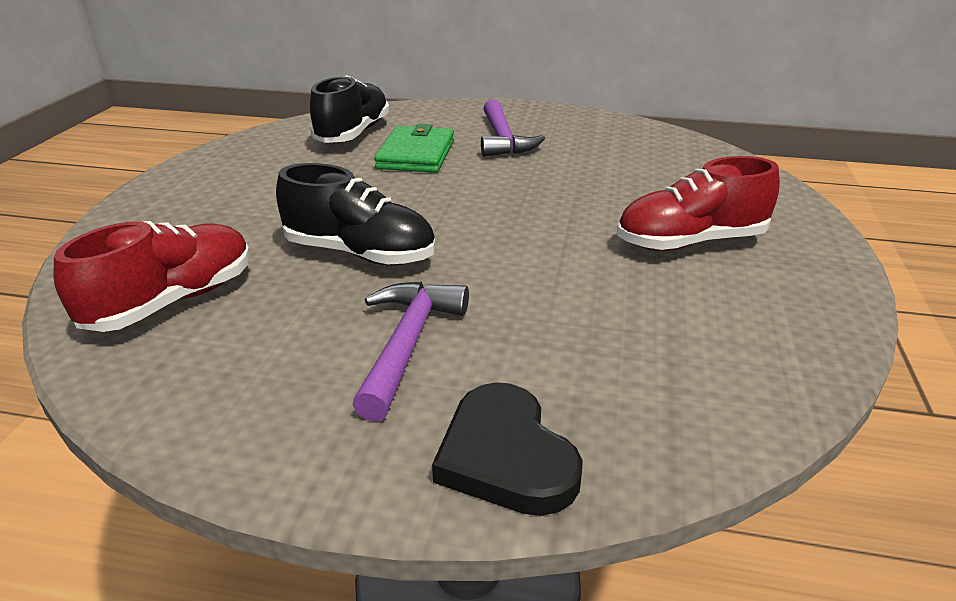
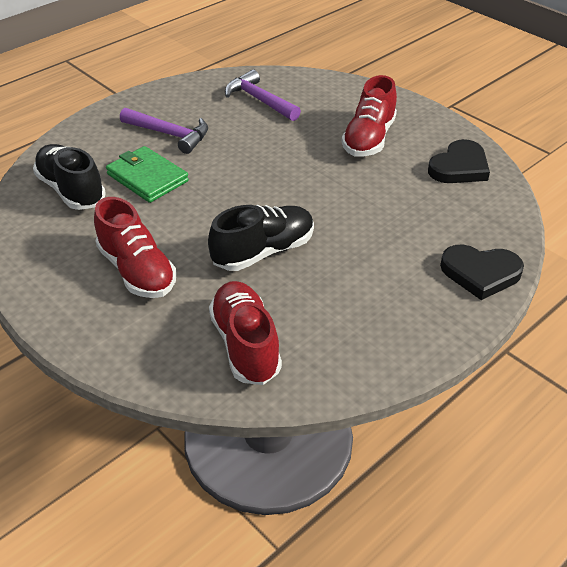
camera: 55 degrees left, 10 degrees up
purple hammer [352,282,469,421] -> purple hammer moved to [225,70,301,121]
none -> red shoe [94,197,177,298]
none -> black heart [428,139,490,183]

